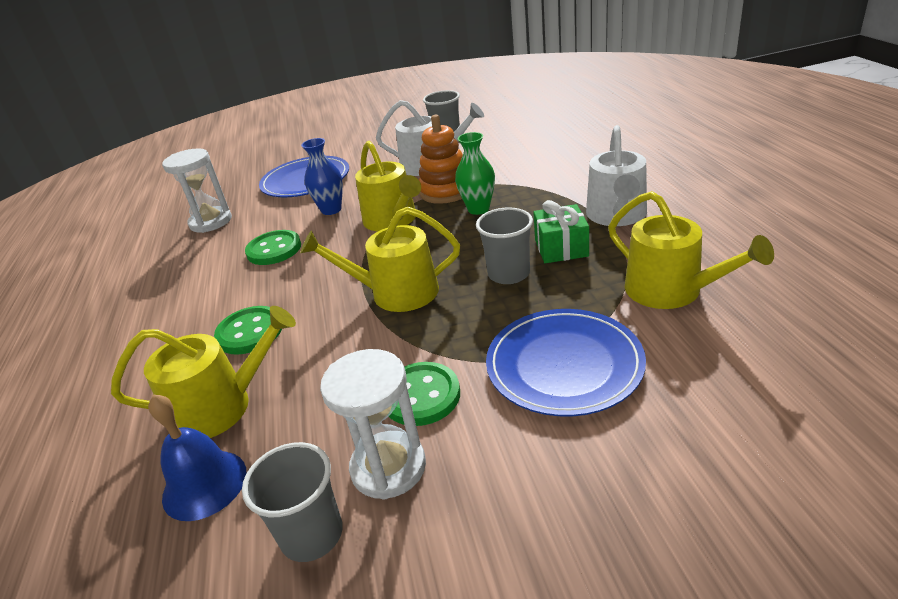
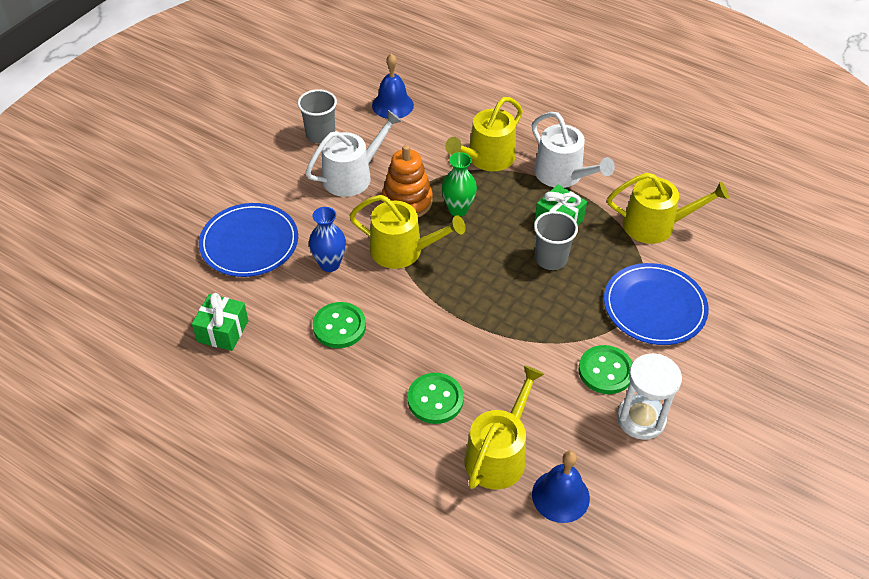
camera: 50 degrees left, 15 degrees up
white hourglass [162,148,232,233] -> green gift [192,293,249,351]
grey cup [242,442,343,562] -> none
yellow watering can [300,206,460,312] -> yellow watering can moved to [445,97,523,171]
none -> blue bell [372,54,414,119]

